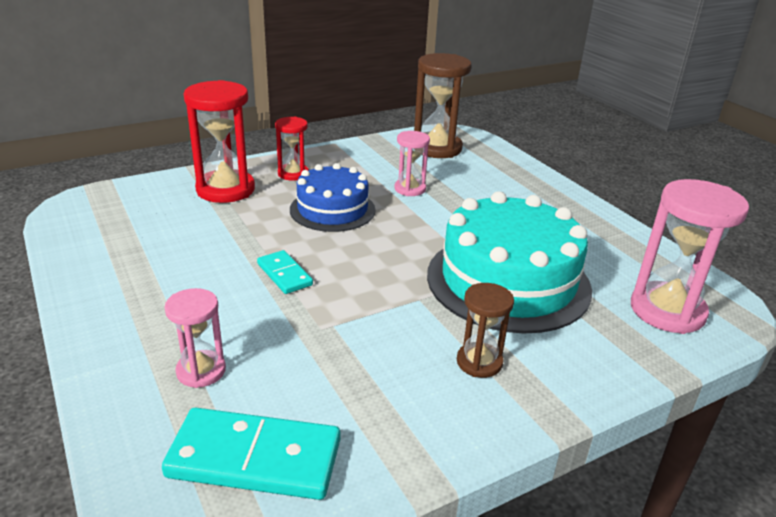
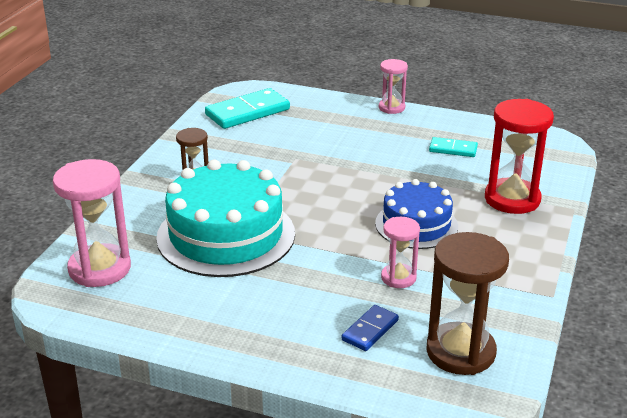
camera: 140 degrees right, 0 degrees up
pink hourglass [164,288,226,388] -> pink hourglass moved to [379,59,408,114]
turquoise domino [257,250,313,294] -> turquoise domino moved to [429,137,478,157]
red hourglass [275,117,309,181] -> none
none -> blue domino [342,305,399,351]

